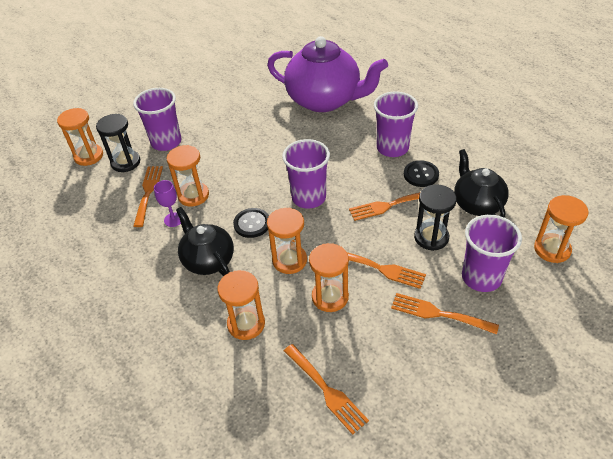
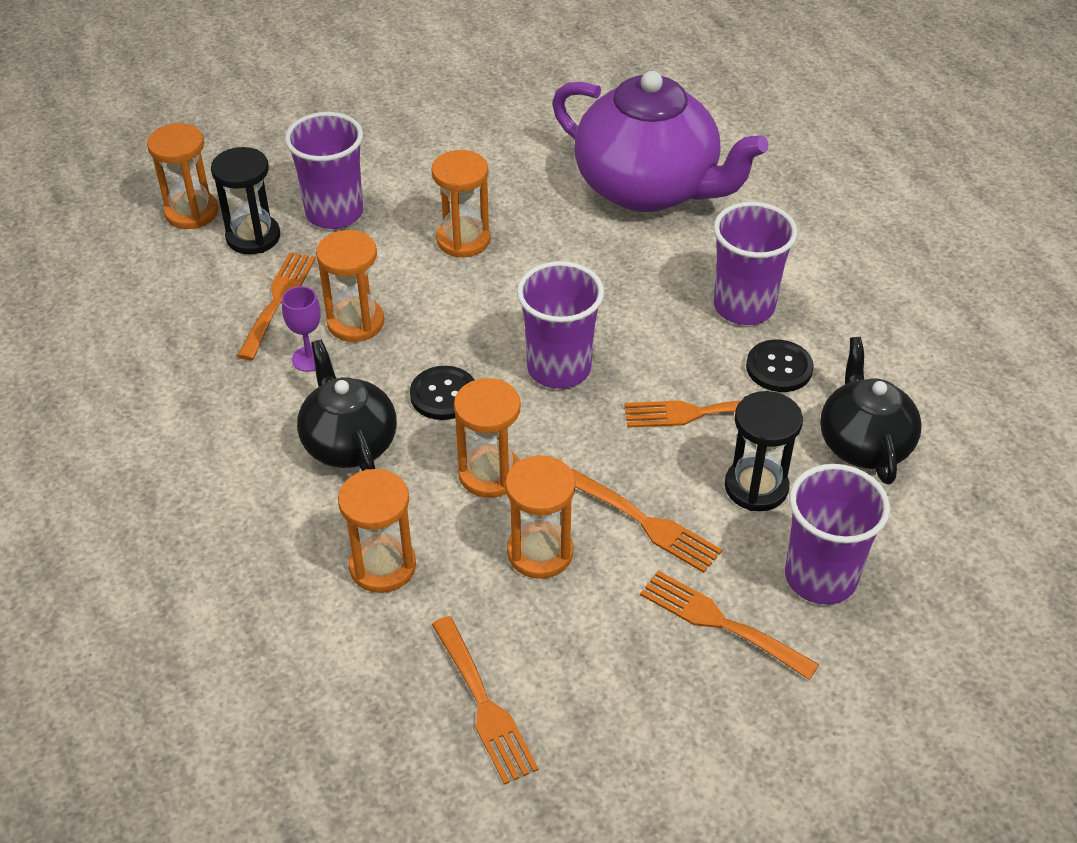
camera: 10 degrees right, 0 degrees up
orange hourglass [534,195,589,263] -> orange hourglass moved to [431,150,491,258]

